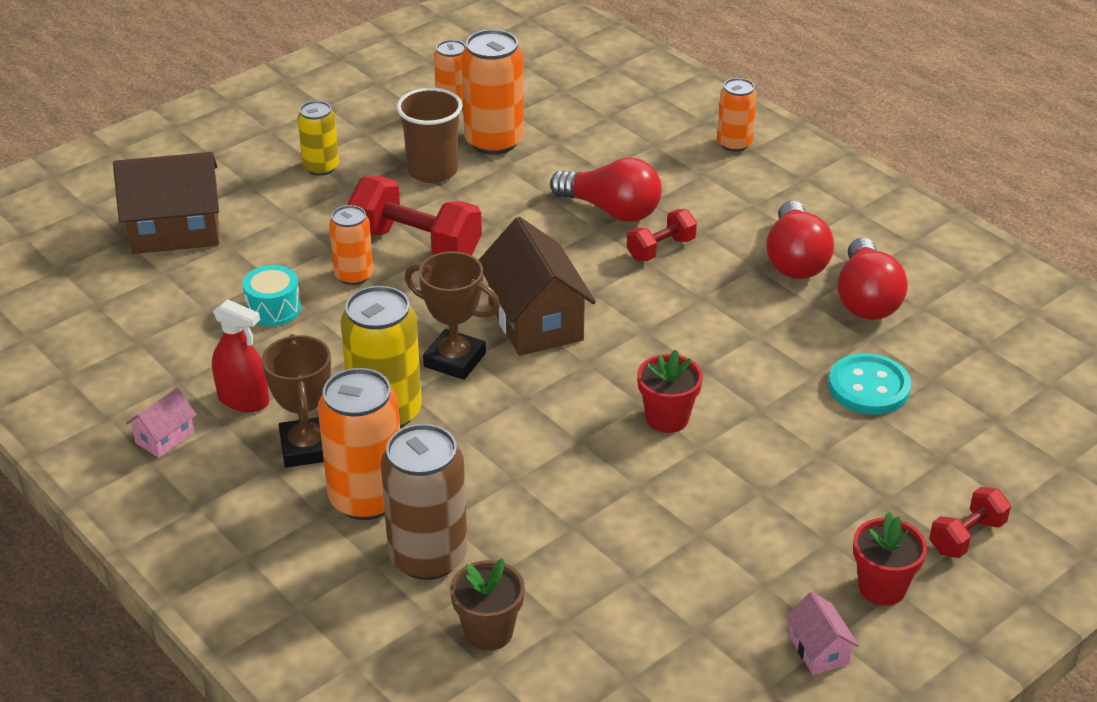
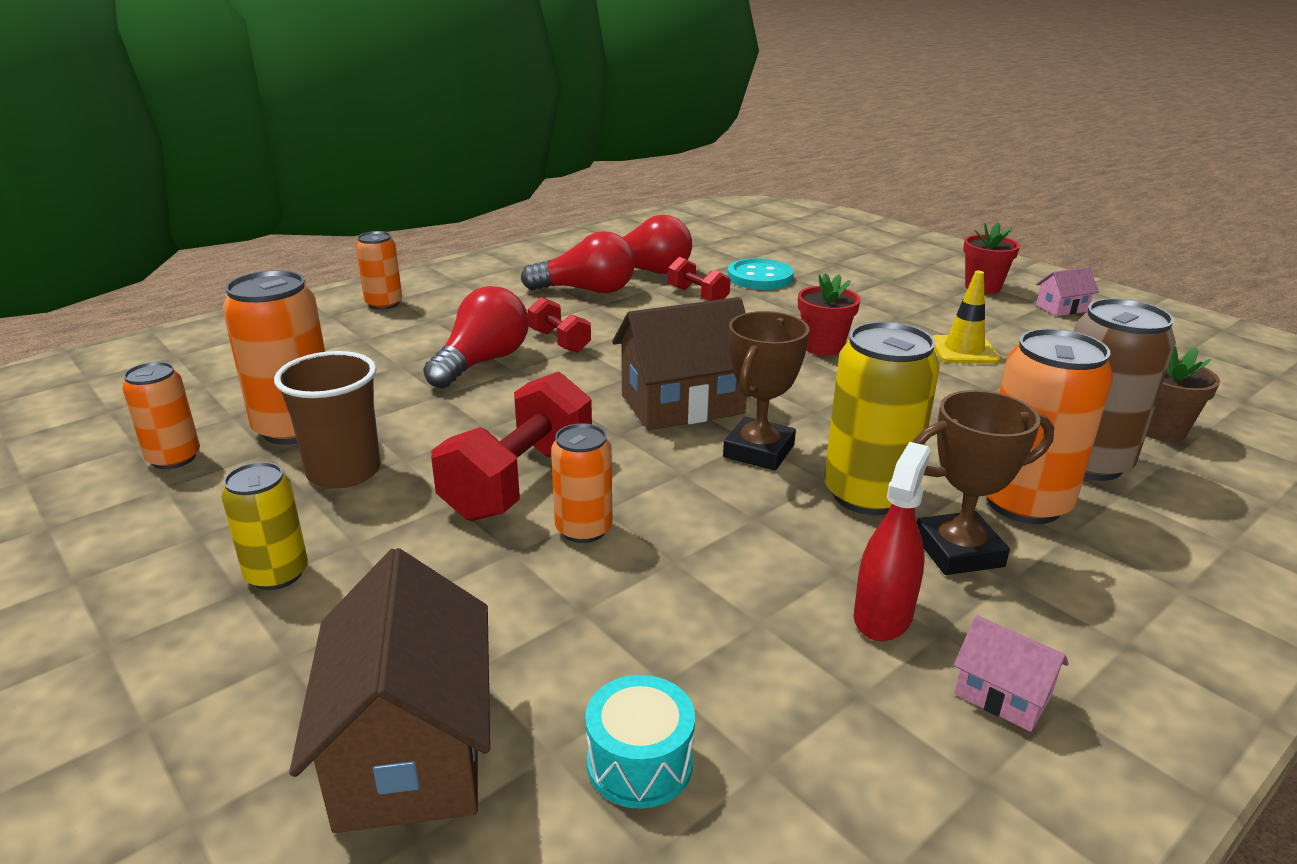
camera: 90 degrees left, 10 degrees down
turquoise drum [243,265,301,326] -> turquoise drum moved to [585,675,695,809]
red dumbbell [929,487,1011,558] -> red dumbbell moved to [668,257,730,301]
none -> yellow traffic cone [932,271,1000,364]

